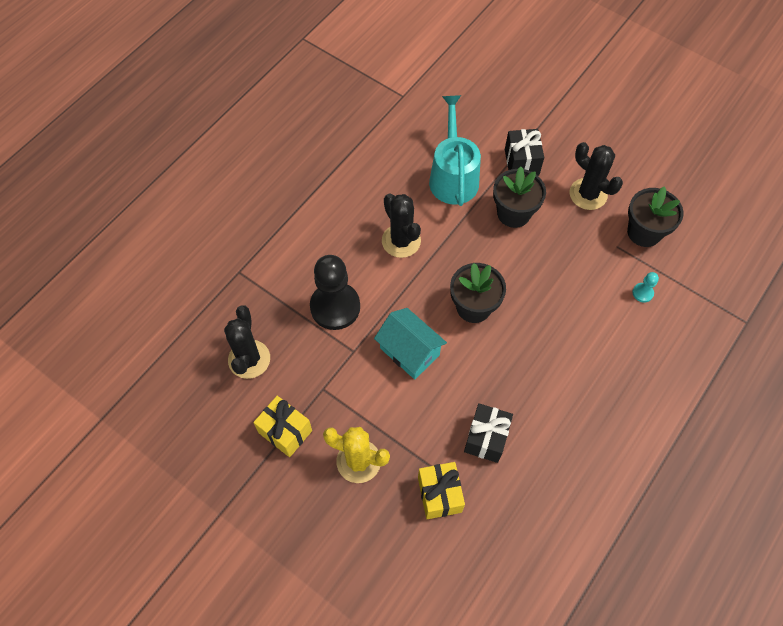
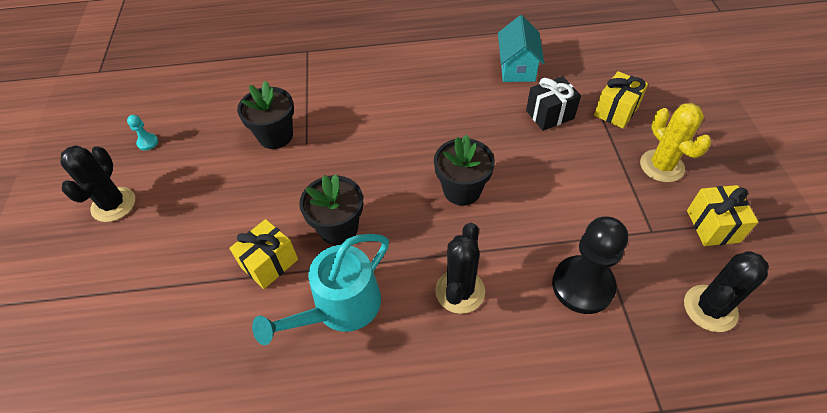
camera: 130 degrees left, 10 degrees down
turquoise house [374,308,447,379] -> turquoise house moved to [498,15,544,82]
black gift [505,129,544,176] -> yellow gift [229,219,298,289]
black cactus [569,142,623,210] -> black cactus moved to [61,145,135,222]
turquoise pawn [632,272,659,302] -> turquoise pawn moved to [127,115,158,150]

